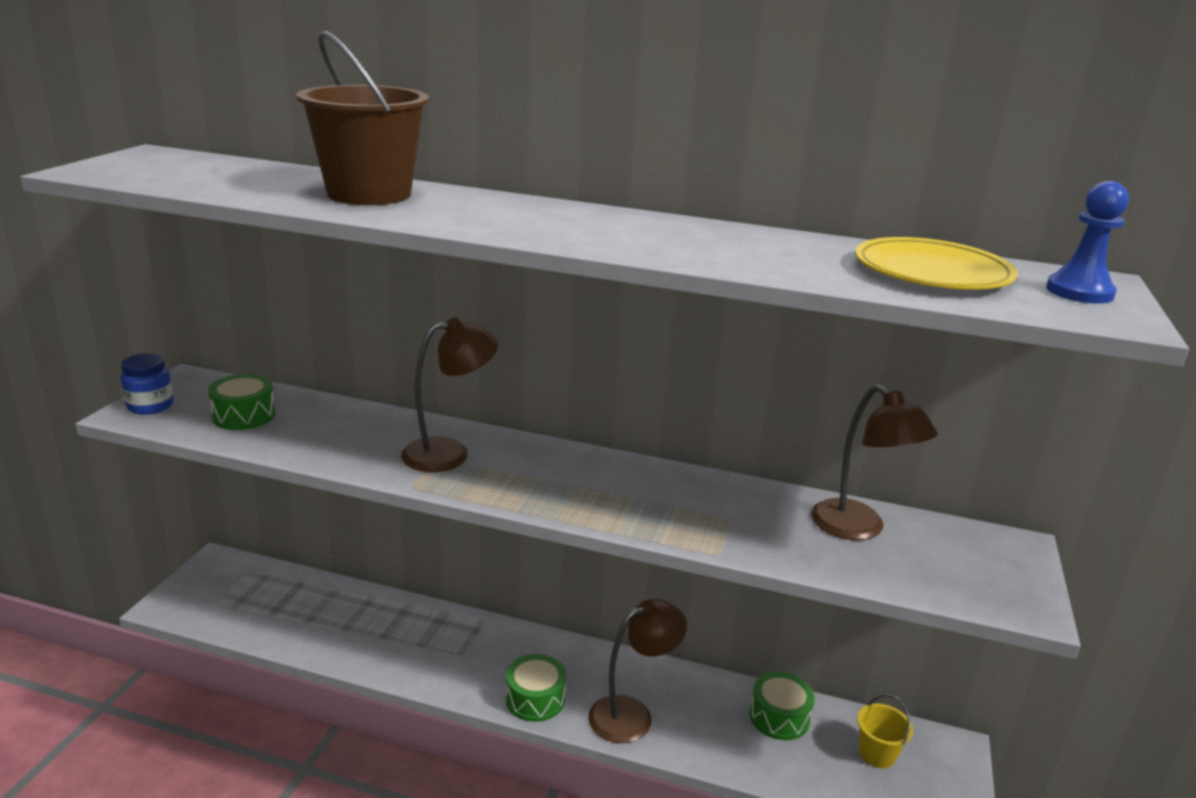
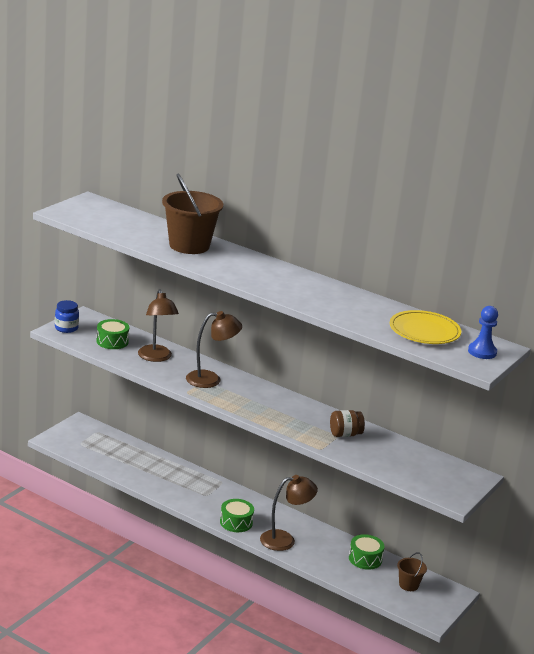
camera: 15 degrees right, 0 degrees up
brown lamp [811,384,938,540] -> brown lamp moved to [138,289,179,362]
yellow bucket [857,694,913,768] -> brown bucket [397,552,427,591]
none -> brown jar [330,410,365,437]

